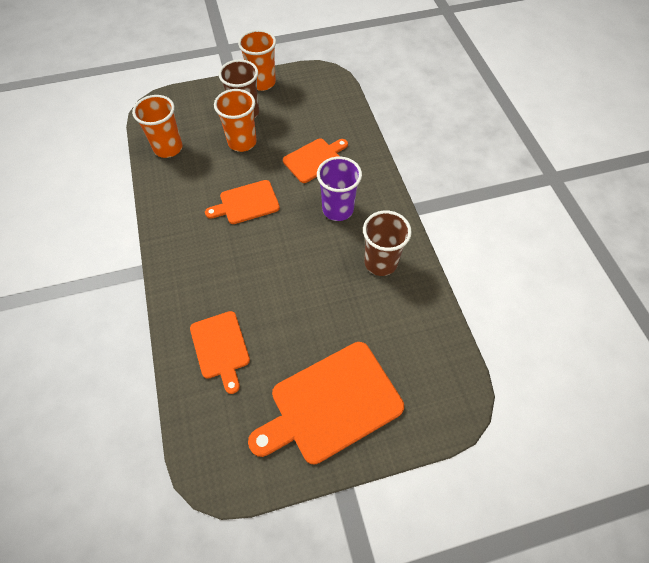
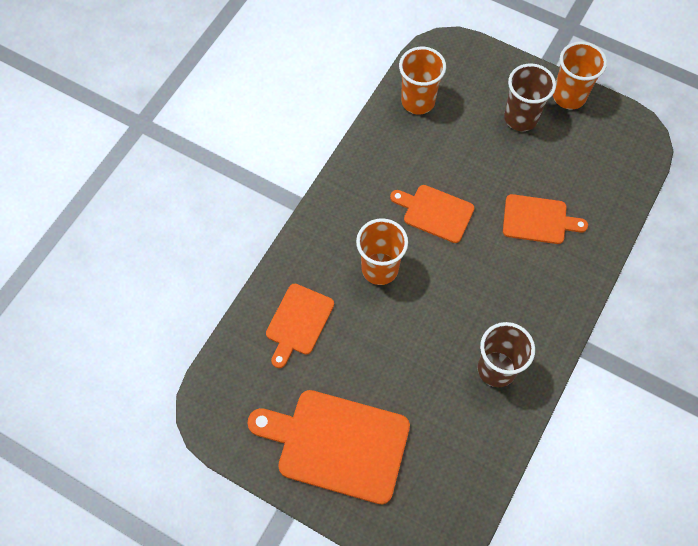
camera: 45 degrees right, 5 degrees up
orange cup [214,89,257,152] -> orange cup moved to [356,218,408,285]
purple cup [317,157,362,221] -> none

